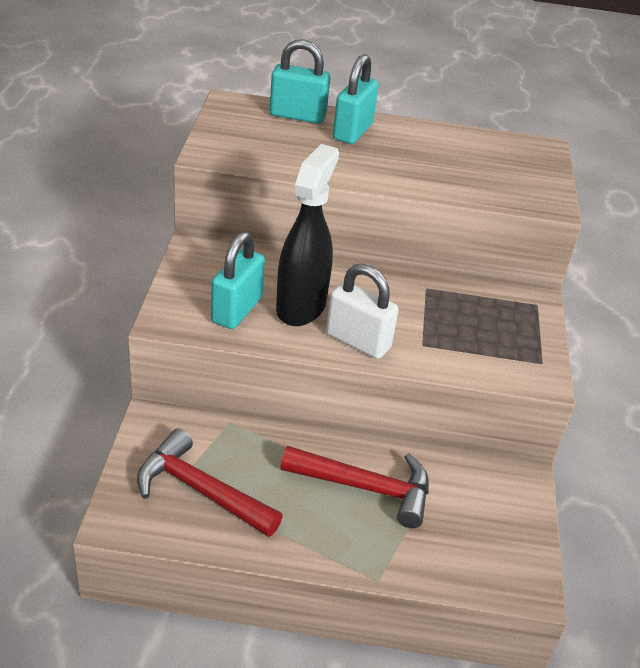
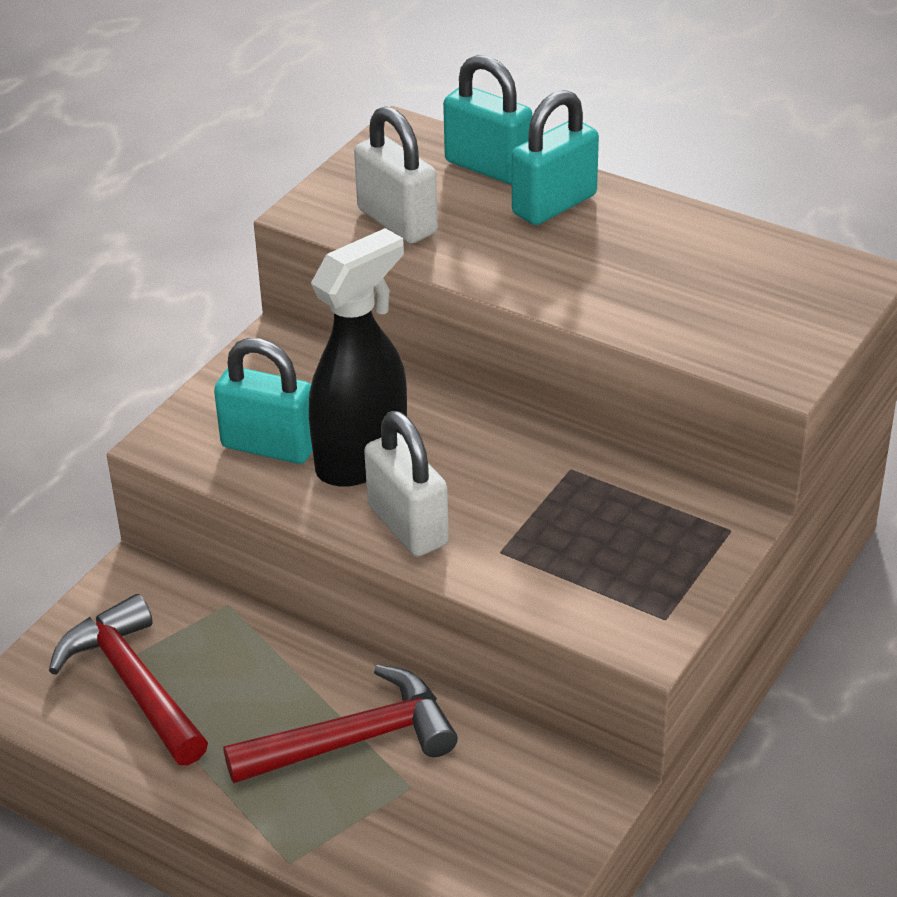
camera: 30 degrees right, 0 degrees up
turquoise padlock [211,231,265,329] -> turquoise padlock turned 60 degrees clockwise [214,338,313,464]
red hammer [280,446,429,528] -> red hammer turned 60 degrees counterclockwise [224,665,458,783]
none -> white padlock [354,106,438,244]

